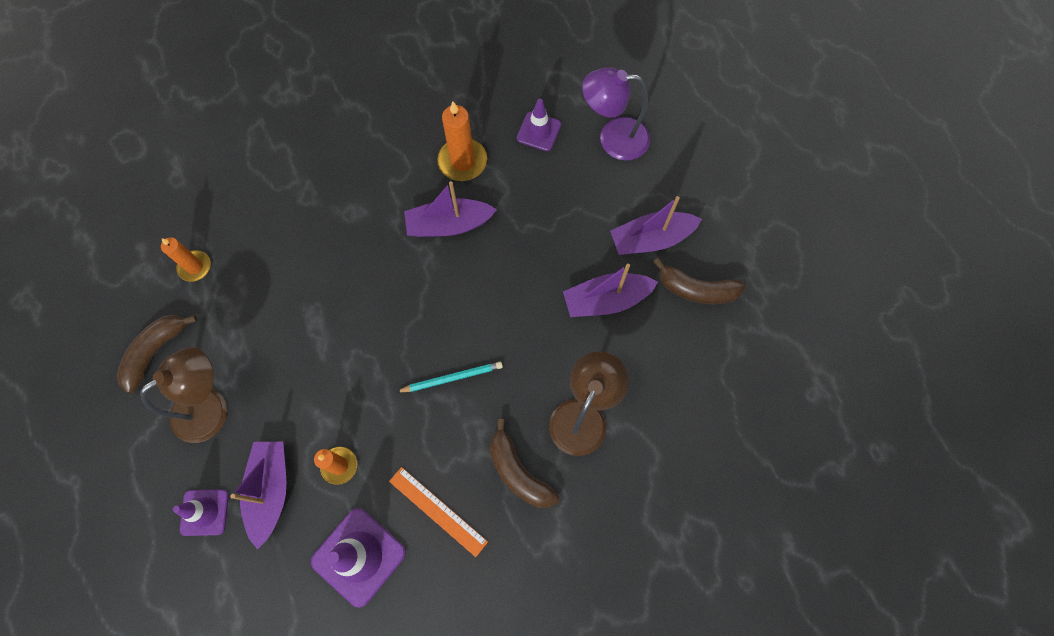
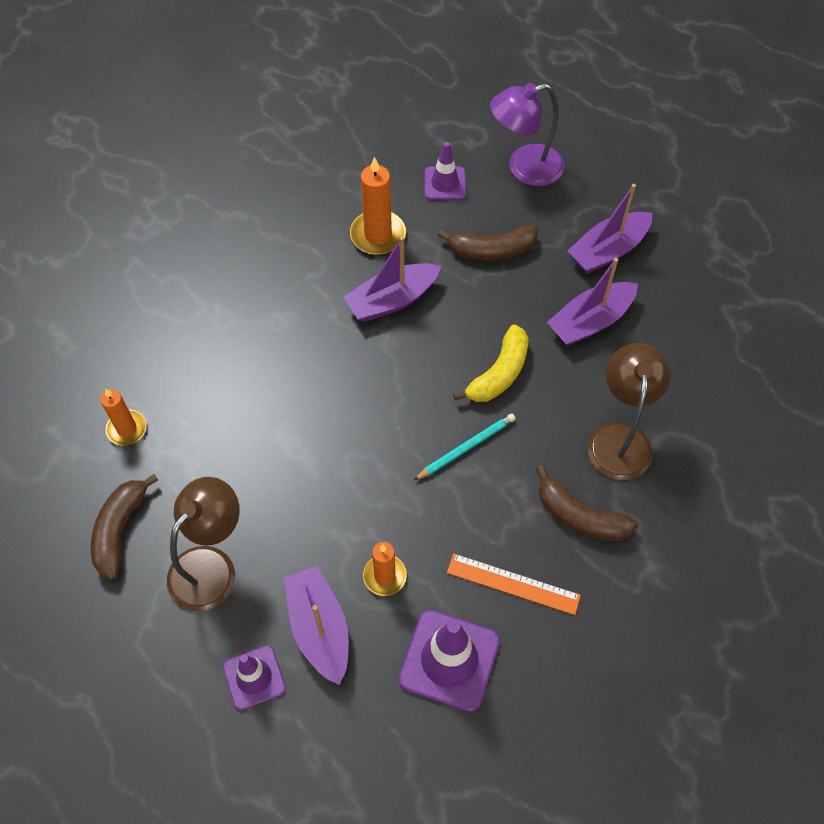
camera: 20 degrees left, 10 degrees down
brown banana [653,258,746,304] -> brown banana moved to [438,225,538,261]
none -> yellow banana [453,324,529,402]

